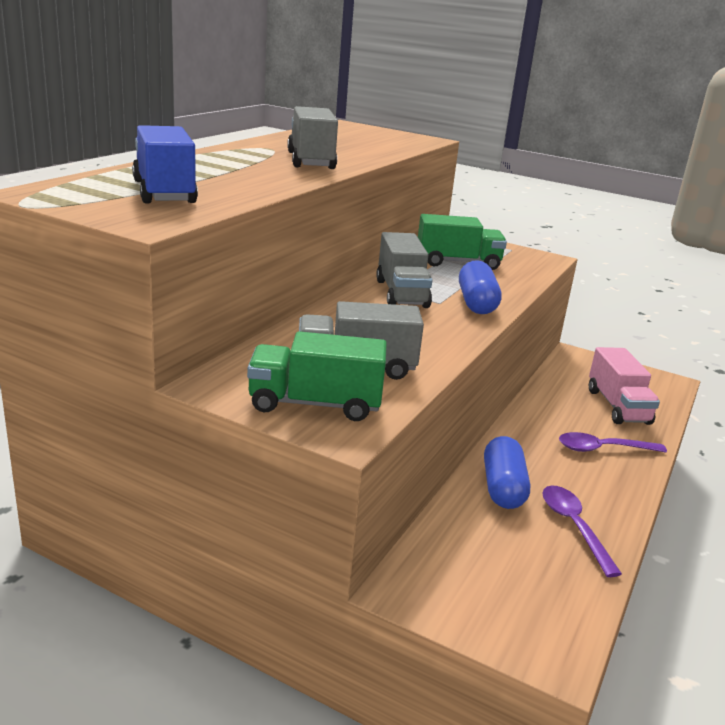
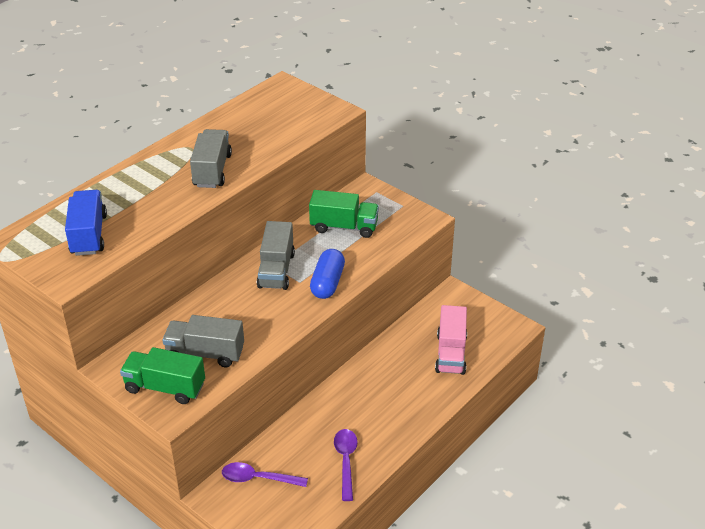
camera: 15 degrees right, 15 degrees up
blue capsule [484,436,530,509] -> none
purple spoon [559,432,667,452] -> purple spoon moved to [222,462,308,487]

